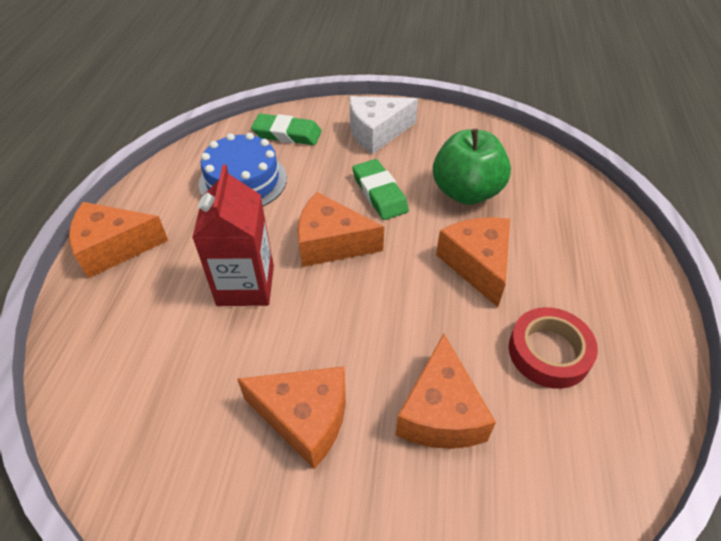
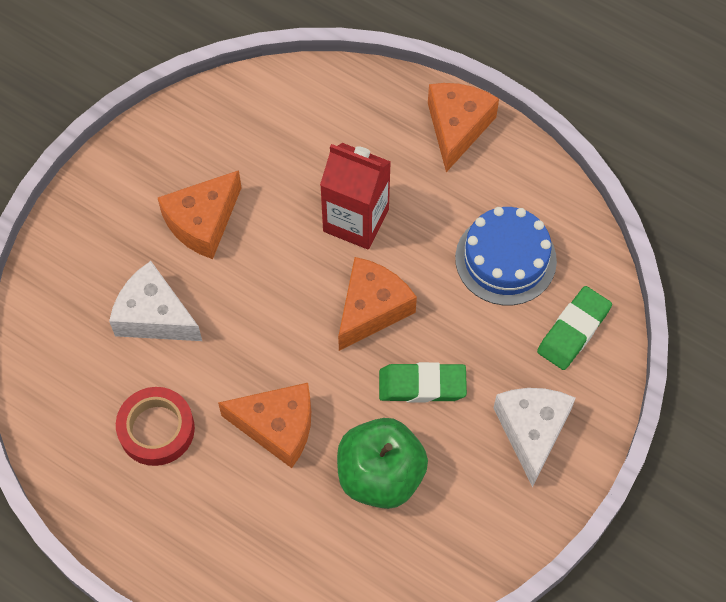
camera: 115 degrees right, 15 degrees up
orange cheese [395,334,496,449] -> white cheese [109,261,202,341]

